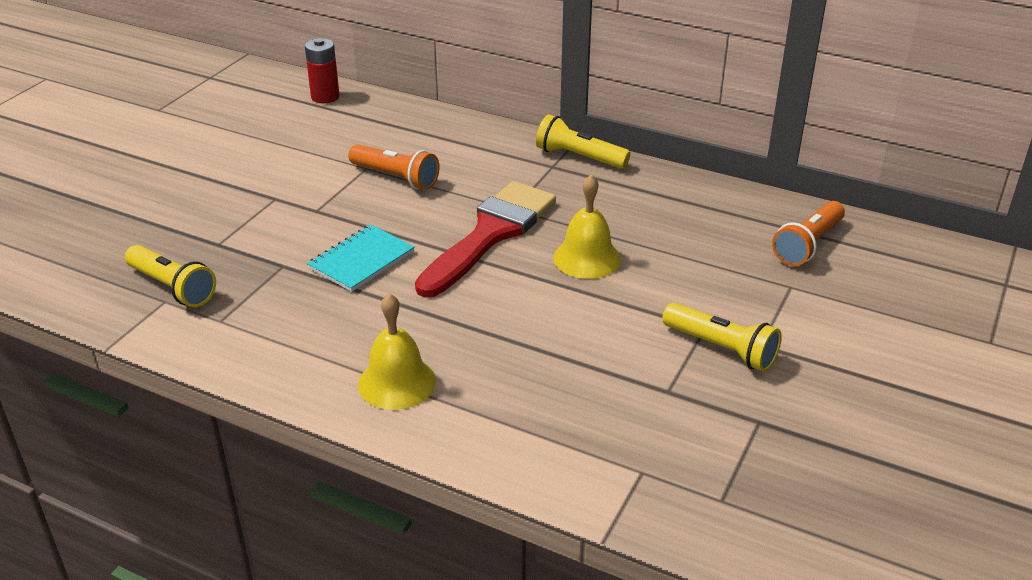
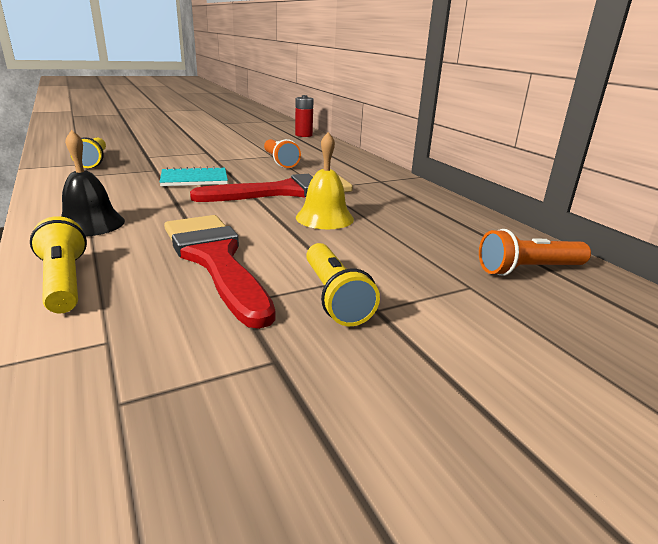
camera: 35 degrees right, 10 degrees down
yellow bell [358,293,436,410] -> black bell [61,130,125,237]
yellow flashlight [536,114,630,169] -> yellow flashlight moved to [30,216,87,314]
none -> red brush [164,215,276,329]

